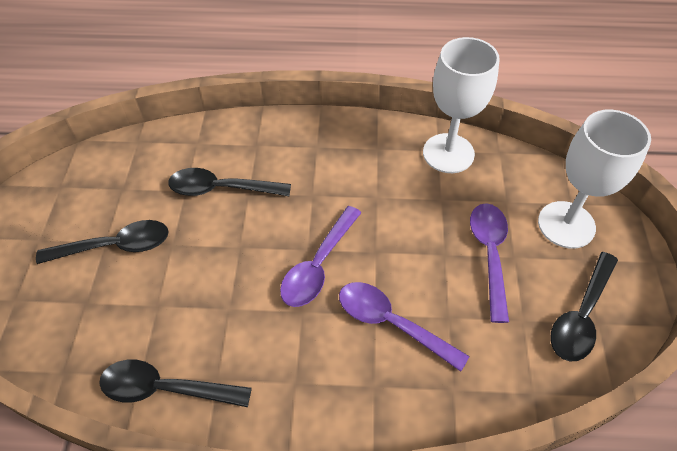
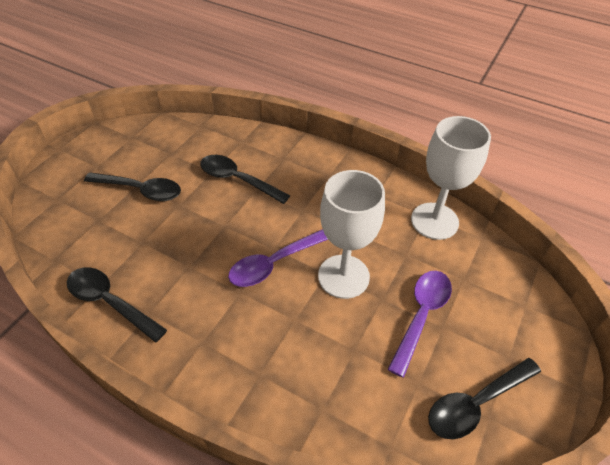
camera: 25 degrees right, 5 degrees down
purple spoon [339,282,470,372] -> none
white goblet [538,110,651,249] -> white goblet moved to [318,170,385,299]

